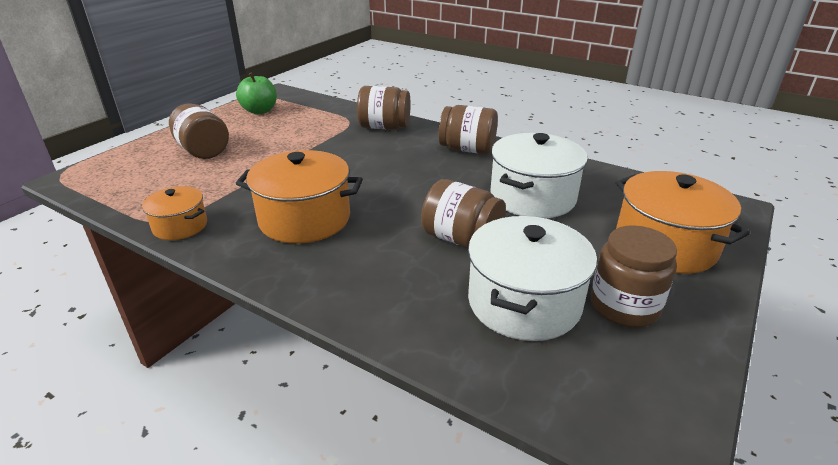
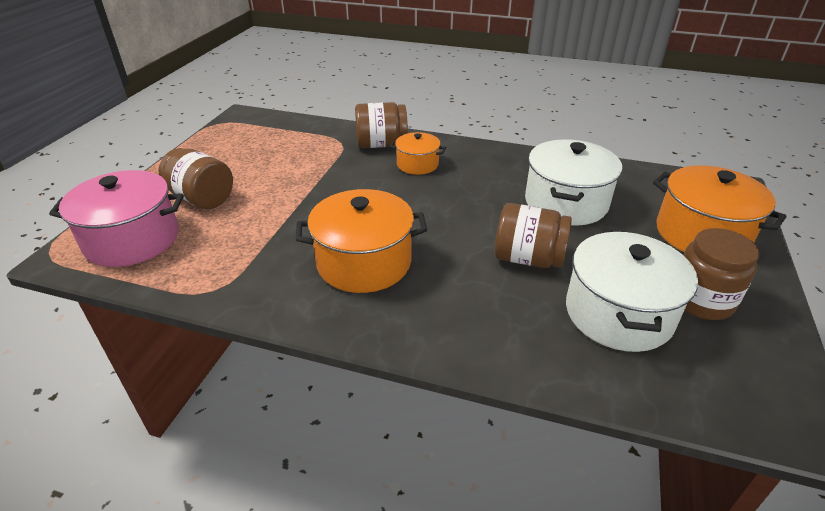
camera: 15 degrees left, 5 degrees up
orange pot [142,186,207,240] -> orange pot moved to [390,132,446,175]
green apple [236,73,277,114] -> none
brown jar [439,105,498,154] -> none
none -> pink pot [49,170,184,267]

